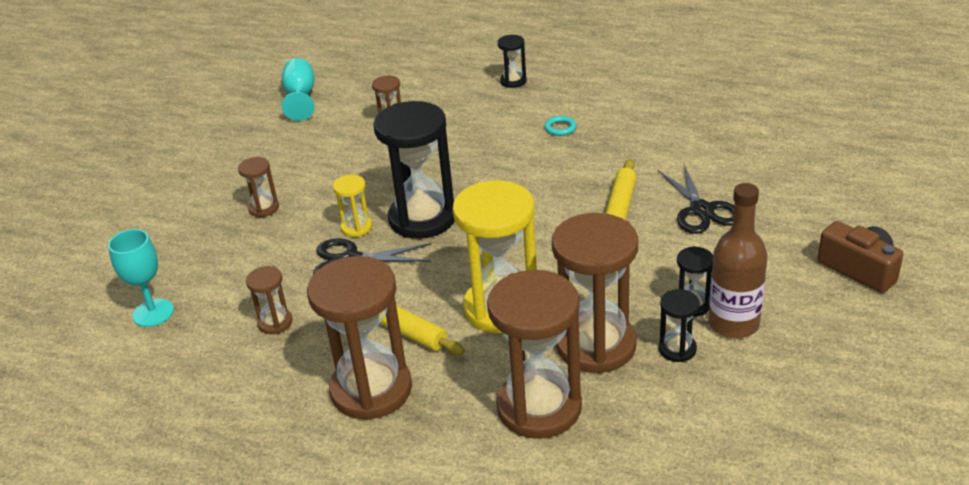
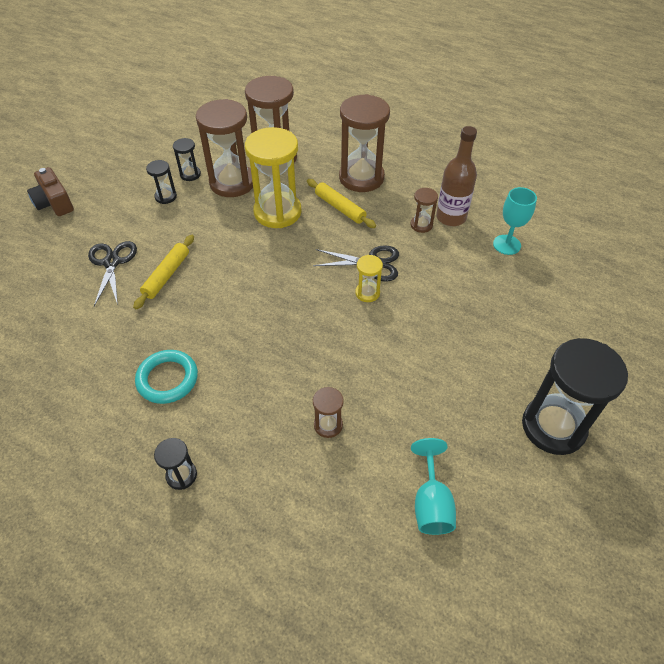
camera: 175 degrees left, 15 degrees up
brown hourglass [238,157,279,218] -> none
black hourglass [374,101,455,239] -> black hourglass moved to [522,338,628,455]
turquoise ring [545,116,577,136] -> turquoise ring [135,350,198,404], size x1.99
brown bottle [708,183,768,338] -> brown bottle moved to [436,126,477,226]

